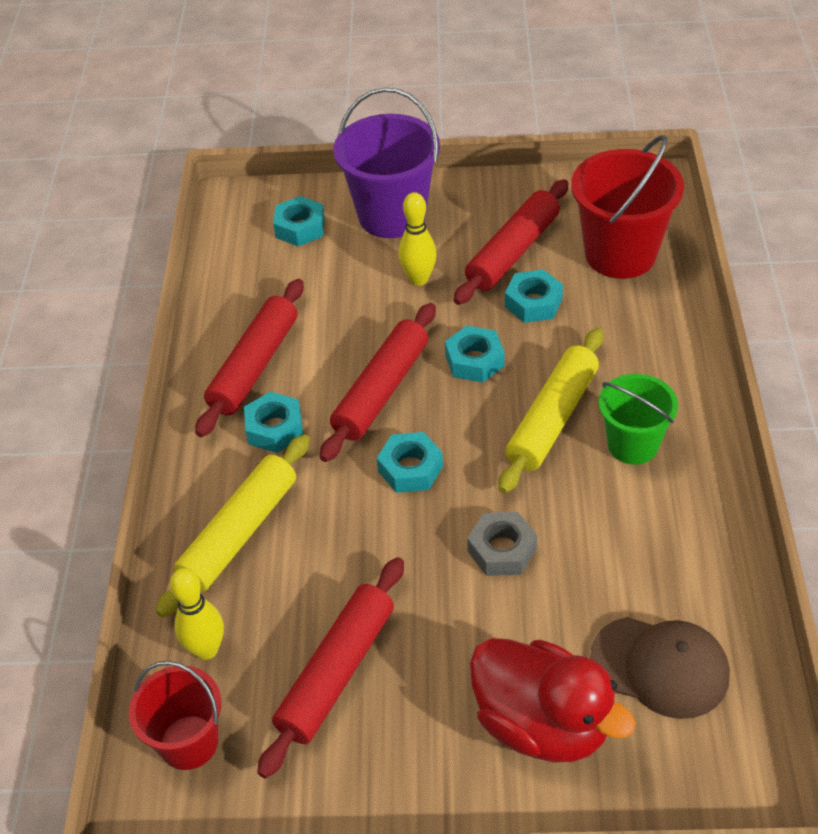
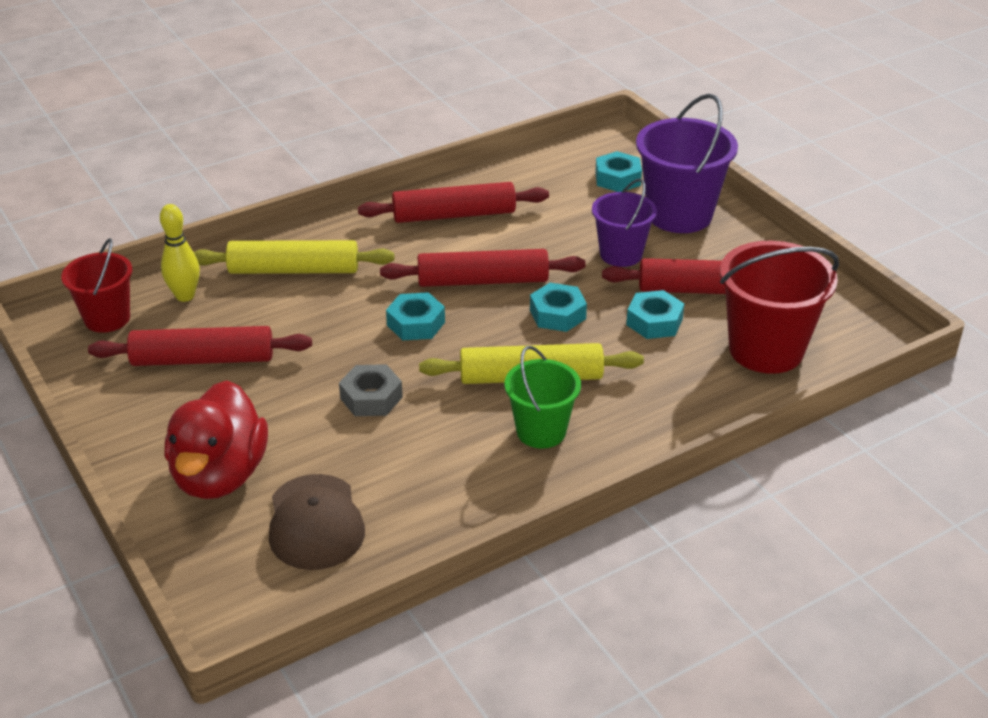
camera: 55 degrees right, 10 degrees down
turquoise nut [244,391,303,453] -> none
yellow bowling pin [399,192,437,286] -> purple bucket [592,179,657,267]

